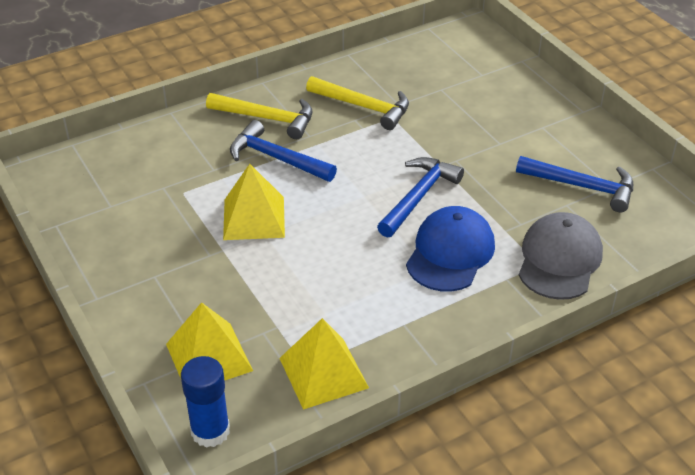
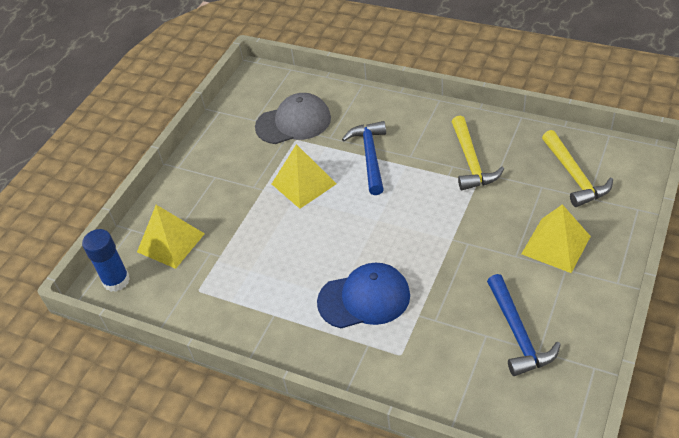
camera: 60 degrees right, 5 degrees up
yellow hammer [206,93,313,139] -> yellow hammer moved to [542,130,613,207]
yellow pyramid [279,318,369,410] -> yellow pyramid moved to [521,204,591,273]
blue hammer [377,157,464,238] -> none
grey cap [519,212,603,300] -> grey cap moved to [255,93,331,144]

